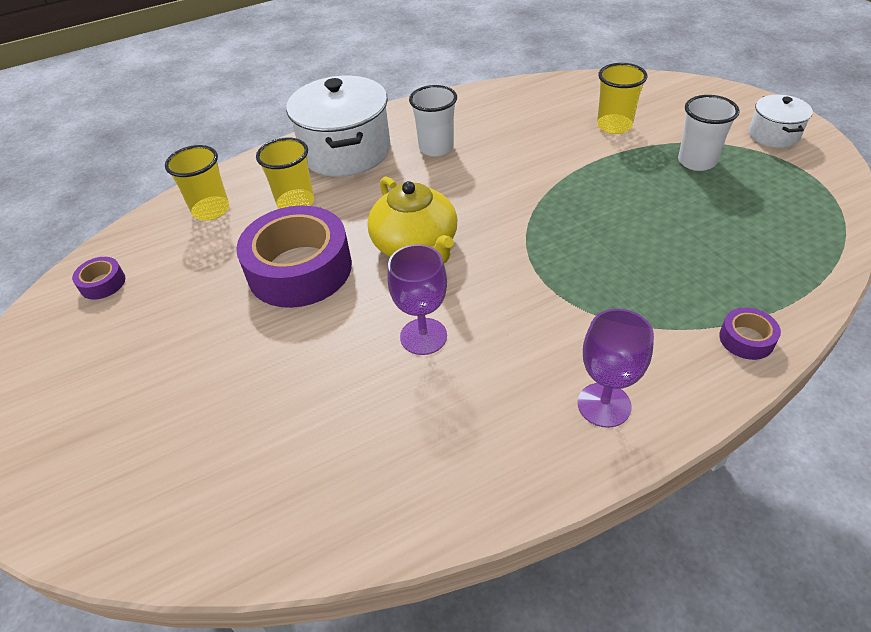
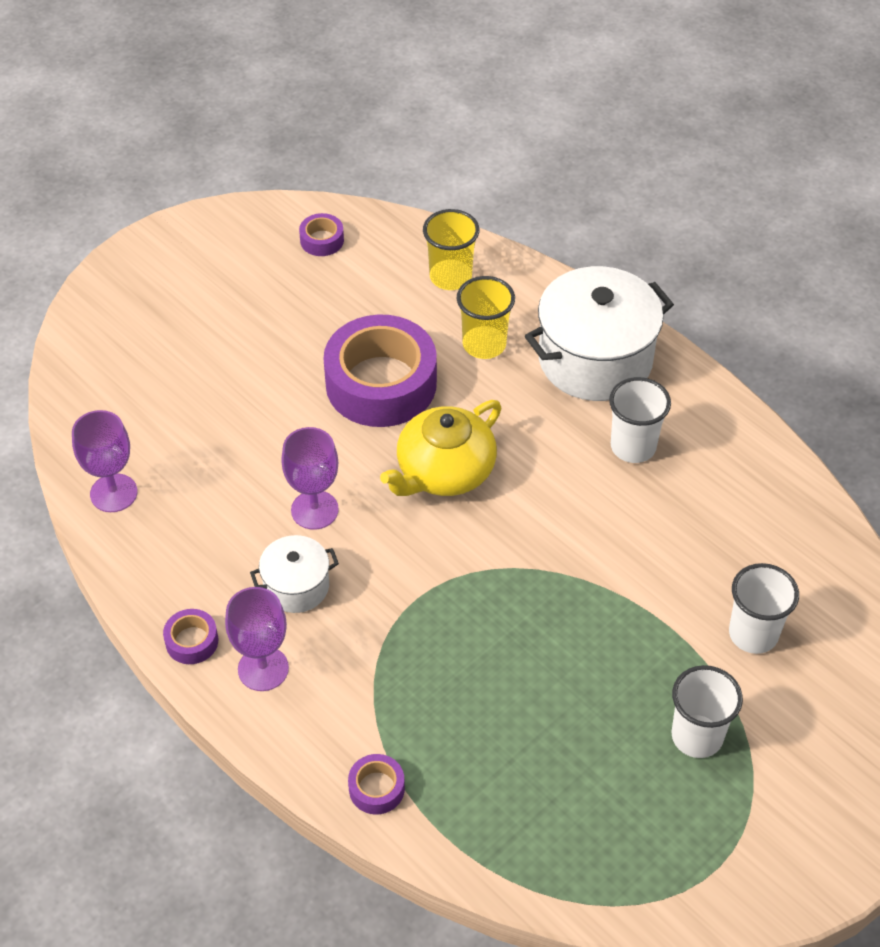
camera: 70 degrees right, 5 degrees up
yellow cup [597,63,647,134] -> white cup [729,563,799,654]
white pot [749,95,813,148] -> white pot moved to [250,535,339,613]
none -> purple goblet [72,410,138,512]
none -> purple tape [163,609,218,664]

